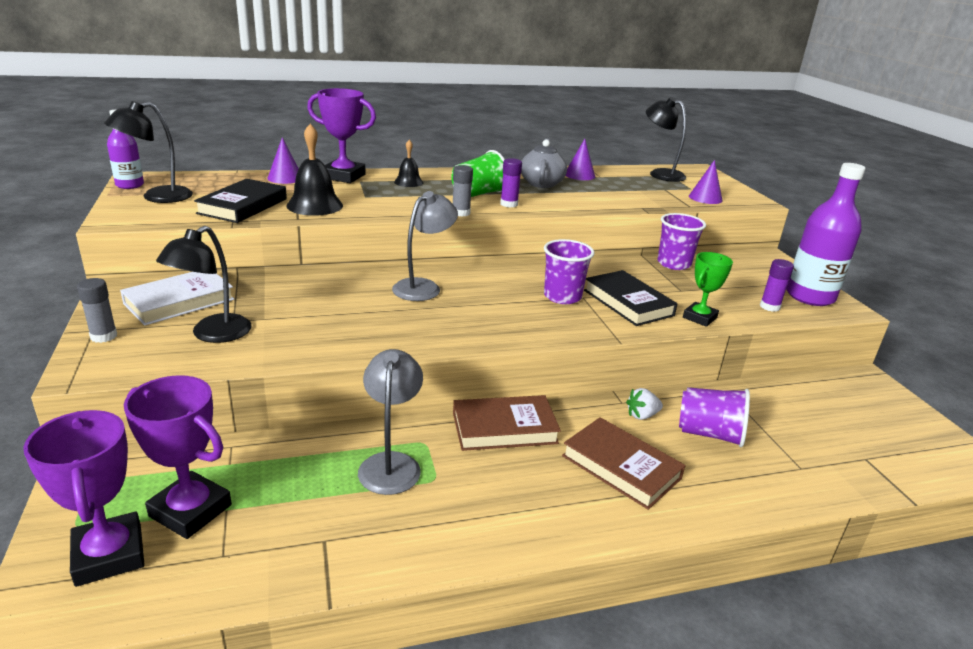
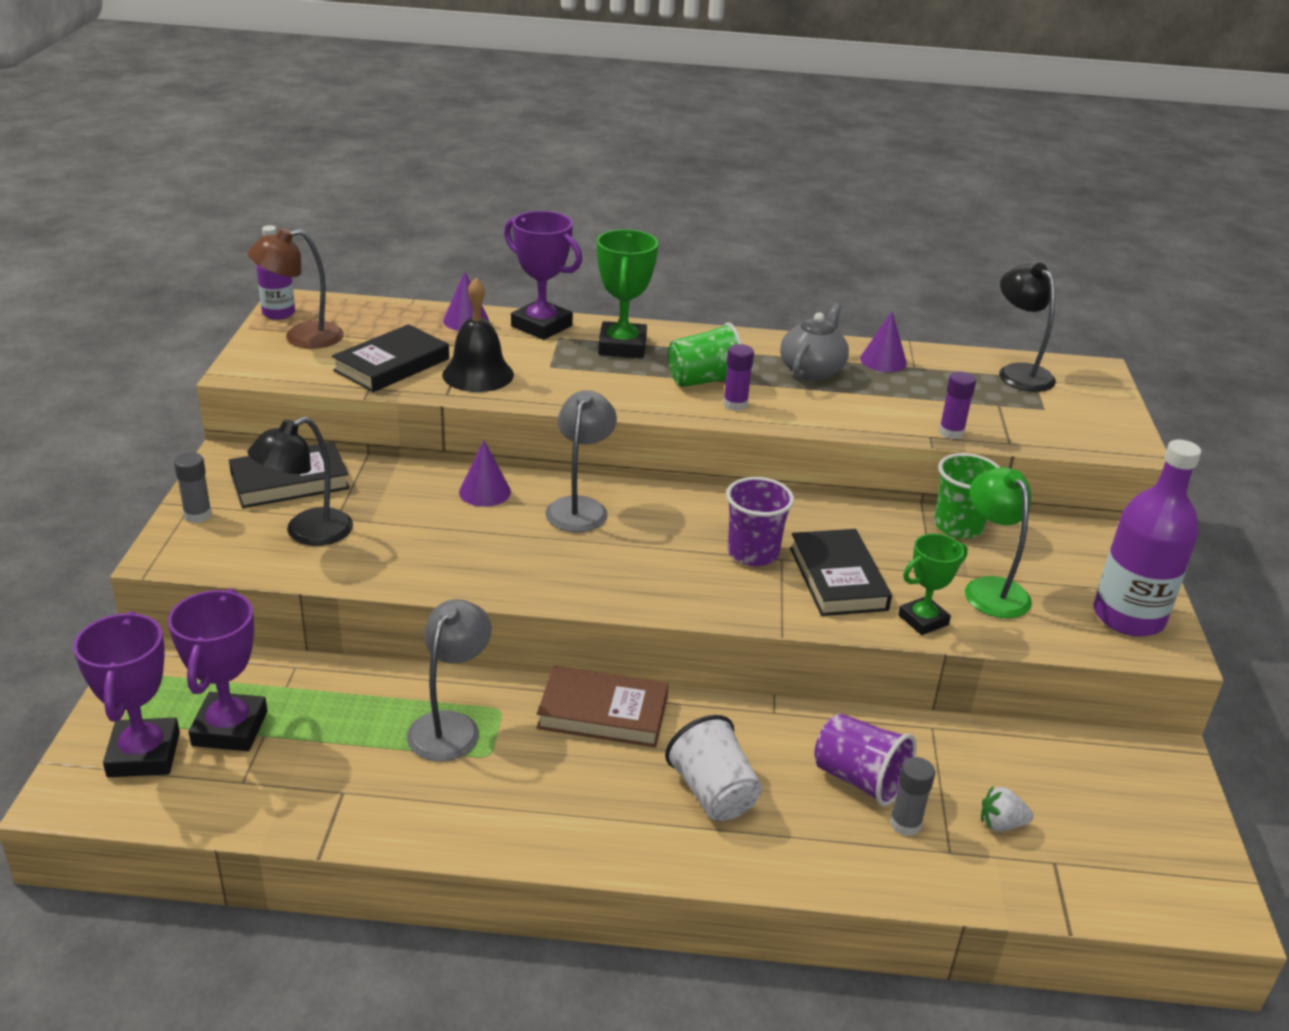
camera: 20 degrees right, 5 degrees up
black lamp [104,101,193,203] -> brown lamp [248,228,344,349]
white book [120,272,234,326] -> black book [229,442,350,508]
purple trophy [124,375,232,539] -> purple trophy turned 45 degrees clockwise [168,589,268,751]
grey lamp [392,191,458,301] -> grey lamp turned 45 degrees counterclockwise [545,390,617,532]
black bell [394,140,423,187] -> green trophy [597,229,658,358]
grey glue stick [453,165,473,217] -> grey glue stick moved to [890,757,935,836]
brown book [562,417,686,510] -> white cup [665,715,762,821]
white strawberry [626,388,663,420] -> white strawberry moved to [981,786,1033,832]
purple cup [658,213,706,270] -> green cup [934,453,1000,539]
purple cone [689,160,722,204] -> purple cone moved to [459,440,511,507]
purple glue stick [760,259,794,312] -> purple glue stick moved to [939,372,976,439]
none -> green lamp [965,467,1032,618]

